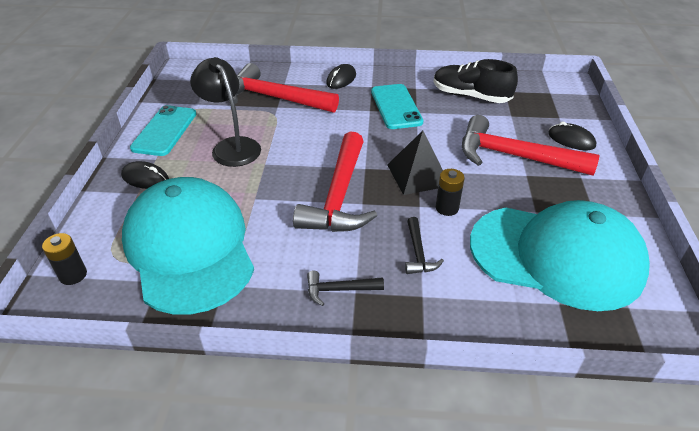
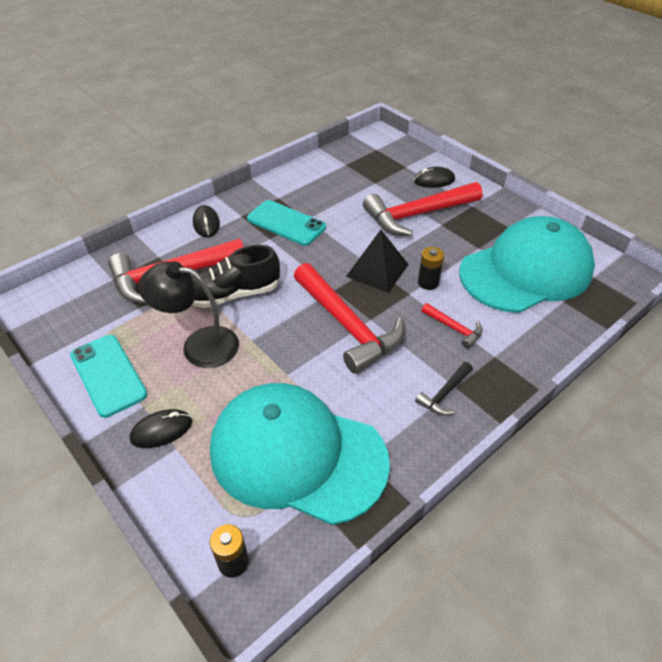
camera: 45 degrees left, 5 degrees up
black hammer [405,217,444,274] -> red hammer [421,303,483,349]
black shoe [434,59,518,103] -> black shoe moved to [192,245,280,308]

